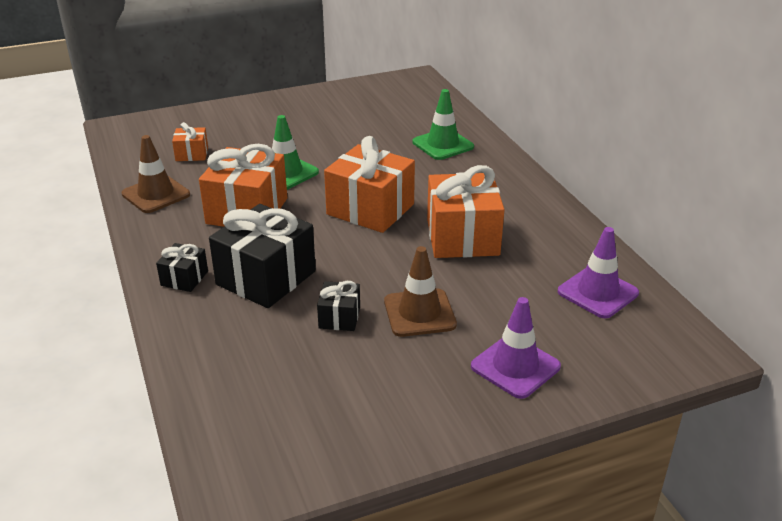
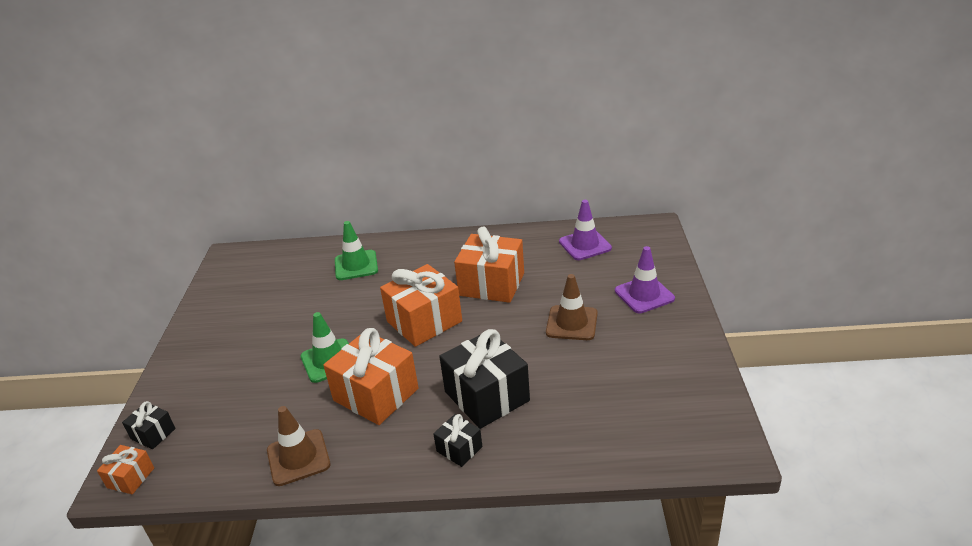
camera: 65 degrees left, 0 degrees up
orange gift [172,122,208,161] -> orange gift moved to [97,445,154,494]
black gift [317,281,360,331] -> black gift moved to [122,401,175,449]

